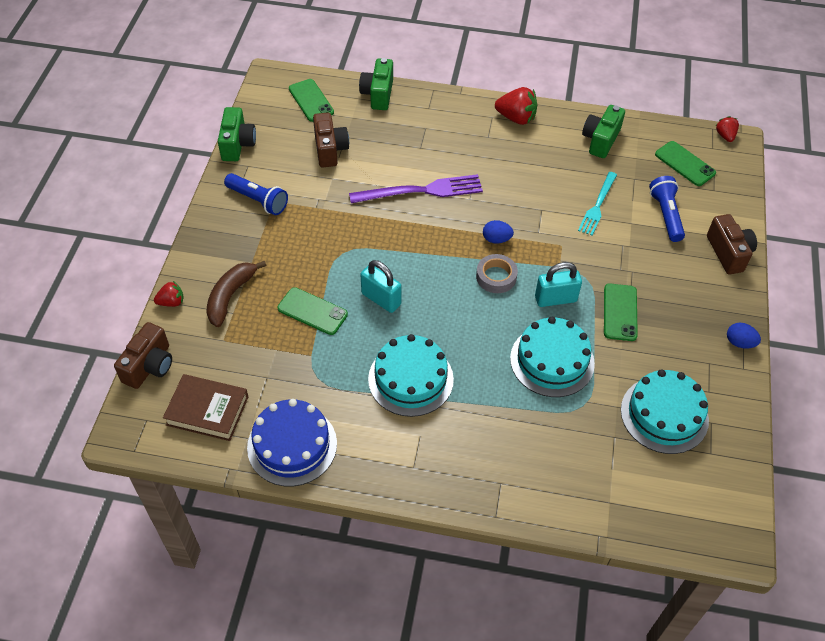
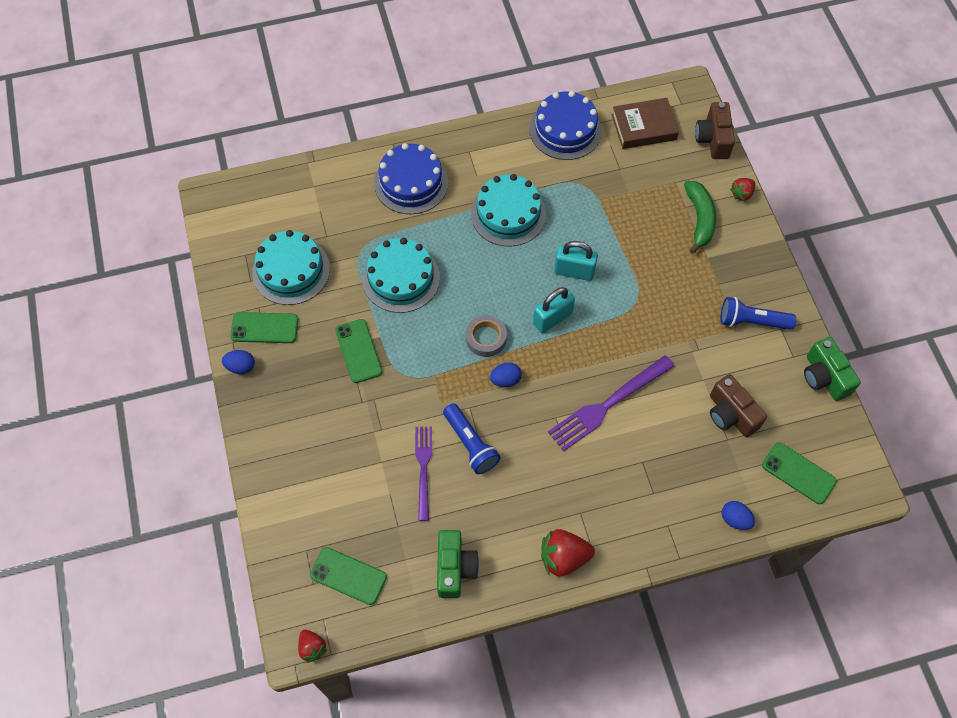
camera: 155 degrees right, 10 degrees up
brown banana [206,261,266,327] -> green banana [684,181,716,254]
green phone [278,287,348,335] -> green phone moved to [230,312,298,343]
green camera [359,58,393,110] -> blue egg [722,501,755,530]
turquoise padlock [535,262,582,307] -> turquoise padlock moved to [533,287,575,333]
turquoise fork [578,172,617,236] -> purple fork [415,426,432,521]
blue flashlight [649,176,685,242] -> blue flashlight moved to [443,403,501,474]
brown camera [707,214,757,275] -> none
none -> blue cake [374,143,449,214]

